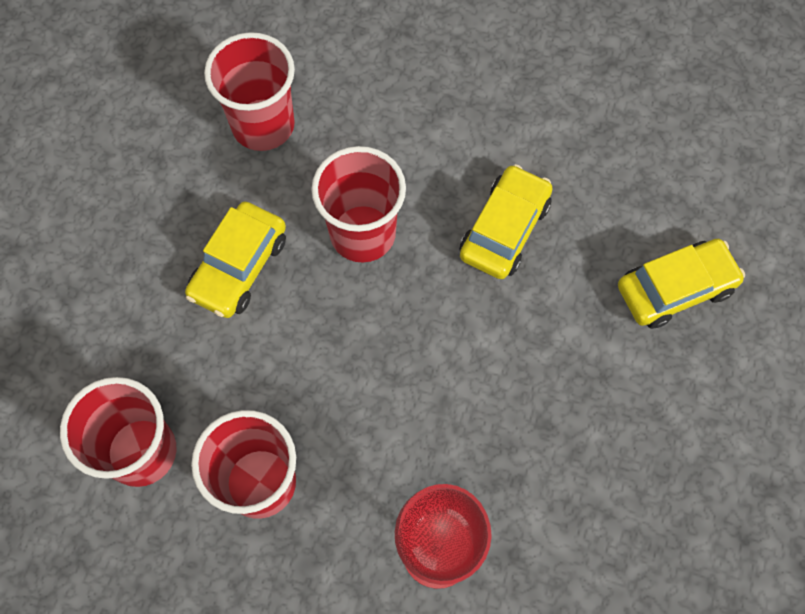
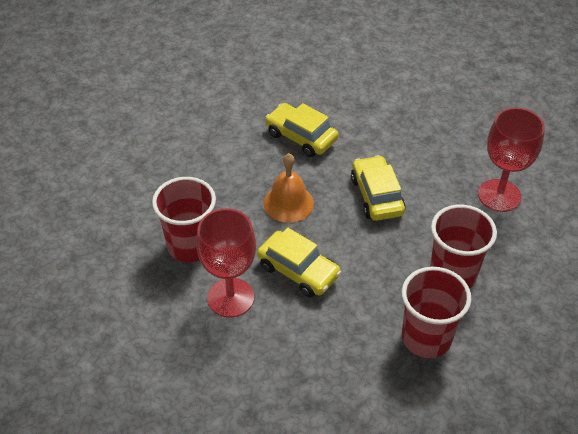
camera: 80 degrees left, 20 degrees down
red cup [311,146,406,262] -> orange bell [264,153,314,223]
yellow car [618,239,745,329] -> yellow car moved to [351,155,406,221]
none -> red goblet [196,208,256,317]

